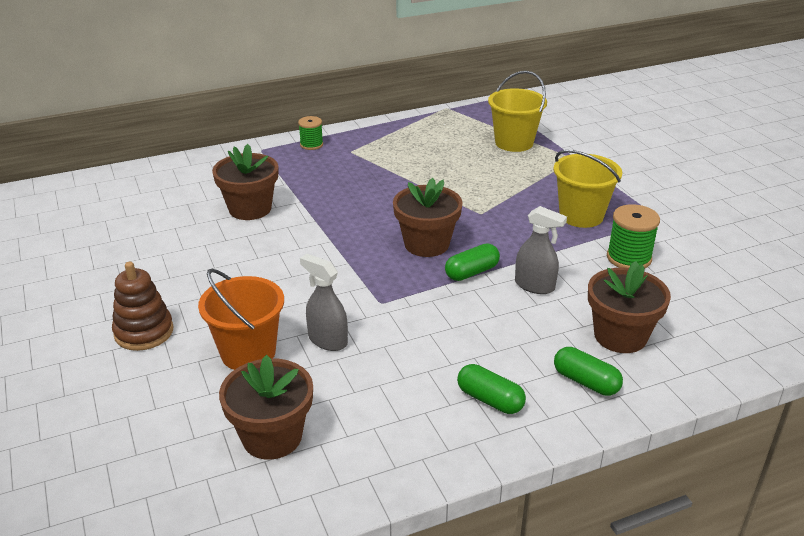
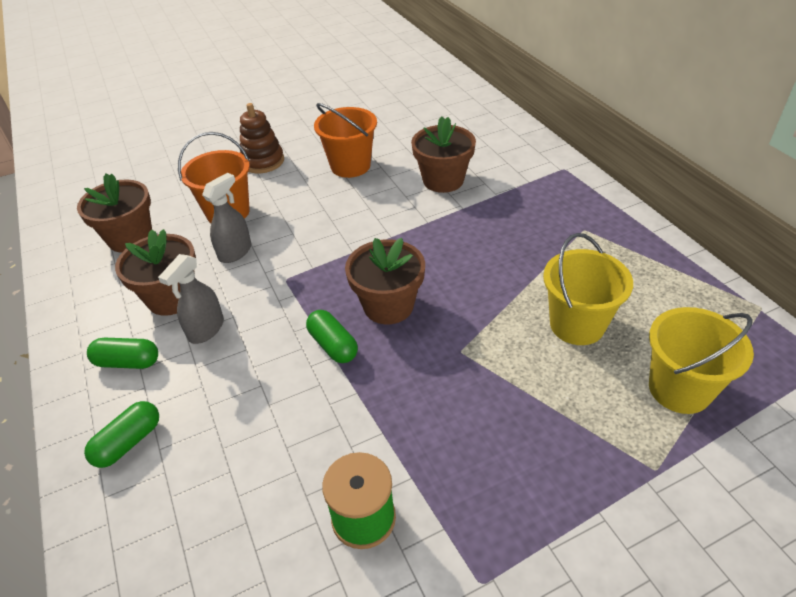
camera: 90 degrees right, 10 degrees up
green spool [298,116,323,150] -> none
green capsule [457,364,526,414] -> green capsule turned 60 degrees clockwise [87,338,158,369]
grey spray bottle [515,206,567,294] -> grey spray bottle moved to [158,254,224,344]
yellow bucket [554,150,622,228] -> yellow bucket moved to [543,233,633,345]
brown flower pot [588,261,671,353] -> brown flower pot moved to [115,229,196,316]
none -> orange bucket [314,103,377,178]

